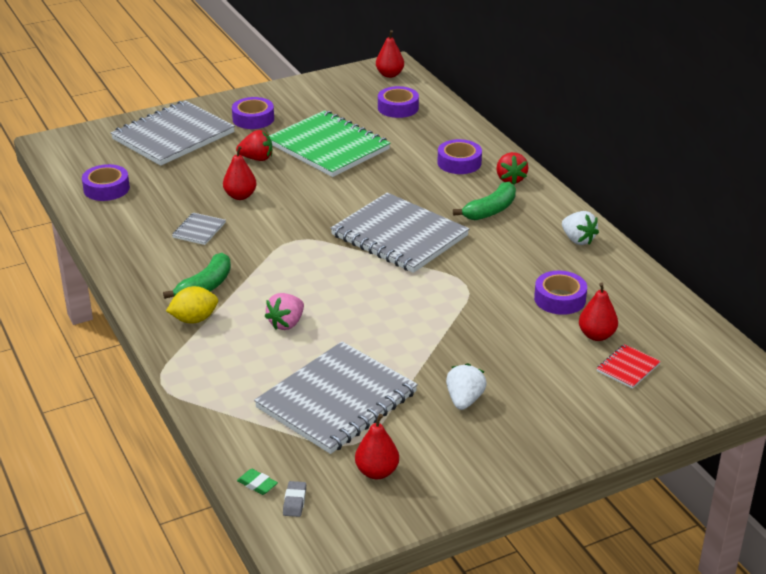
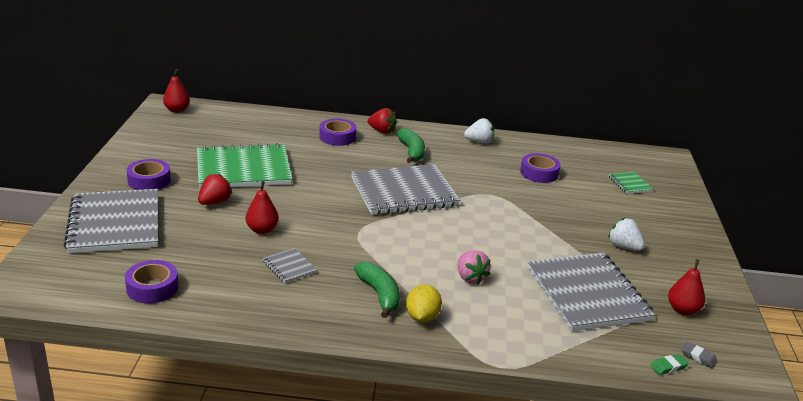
camera: 60 degrees left, 5 degrees down
purple tape [378,86,419,118] -> none
red pear [579,282,618,341] -> none
red notebook [596,344,661,389] -> green notebook [609,172,653,194]

